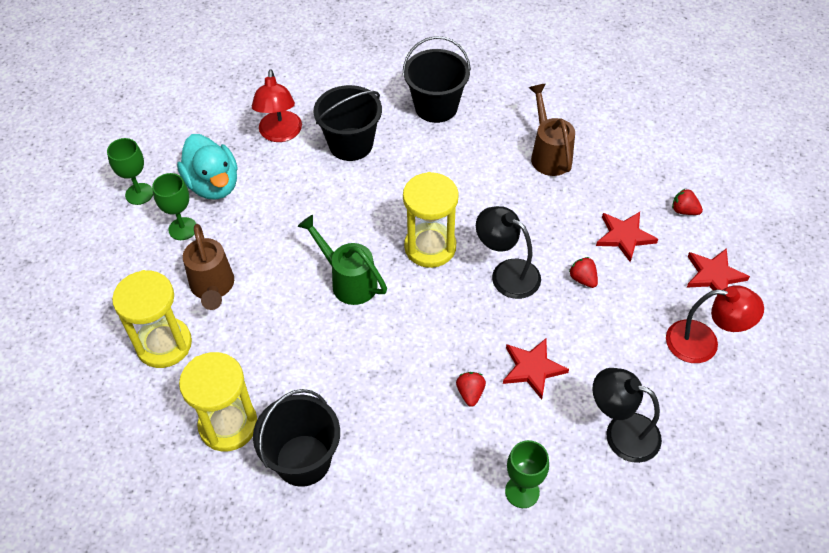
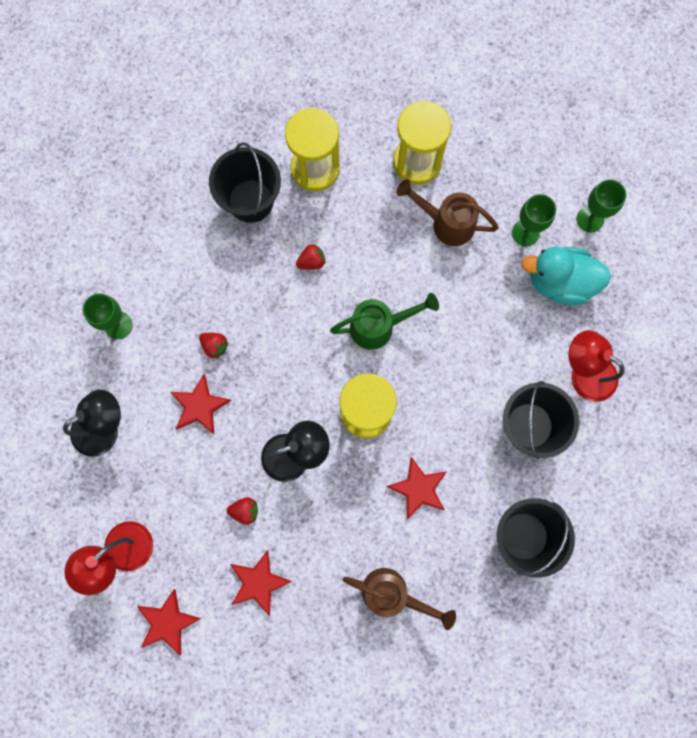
camera: 125 degrees right, 25 degrees up
red strawberry [672,188,703,215] -> red strawberry moved to [296,244,326,270]
none -> red star [387,457,447,519]

